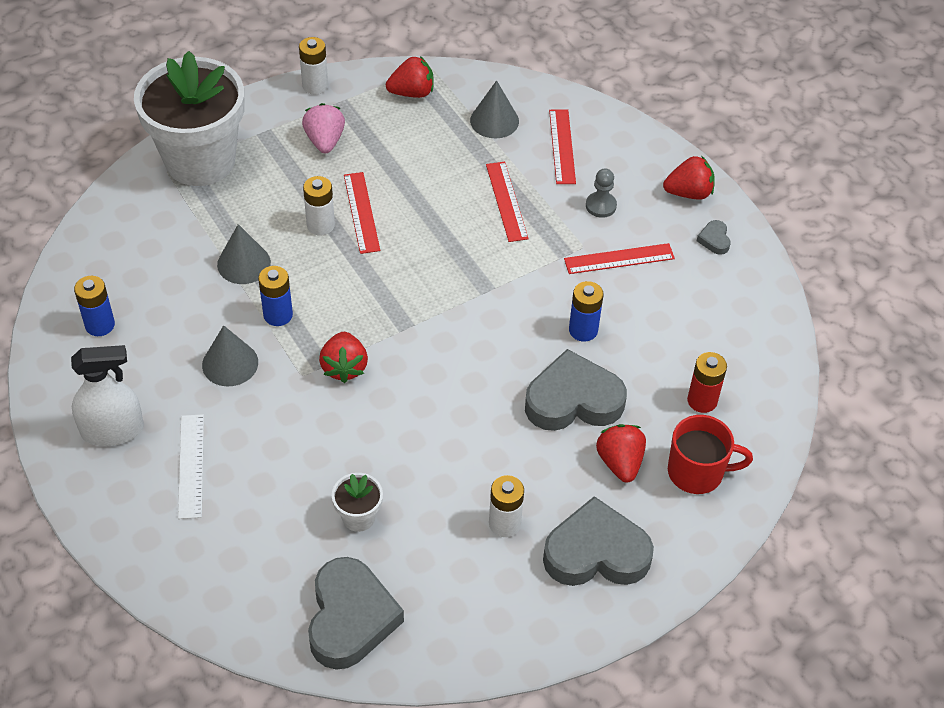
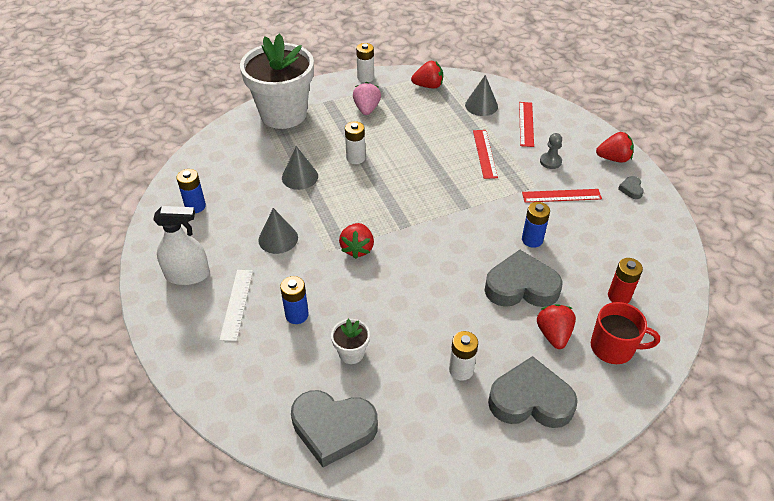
camera: 10 degrees right, 5 degrees down
blue battery [258,266,293,326] -> blue battery moved to [280,276,309,324]
grey heart [308,557,404,670] -> grey heart turned 90 degrees clockwise [291,390,378,468]
red ruler [344,172,380,254] -> none

